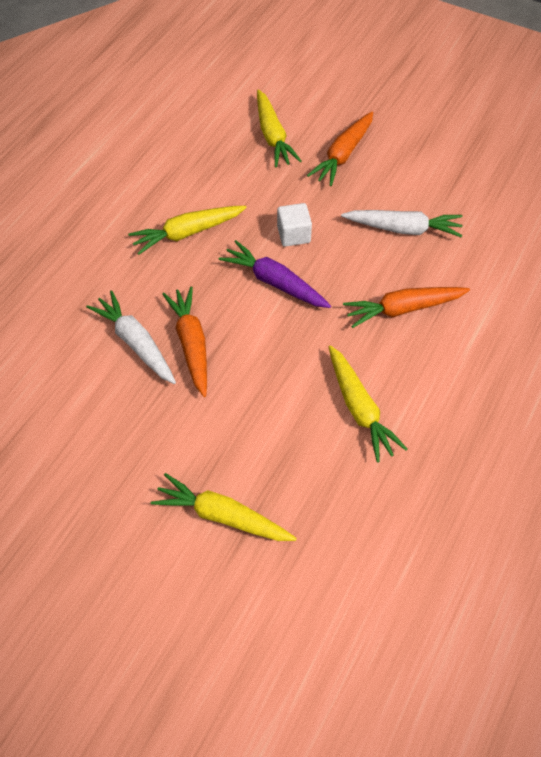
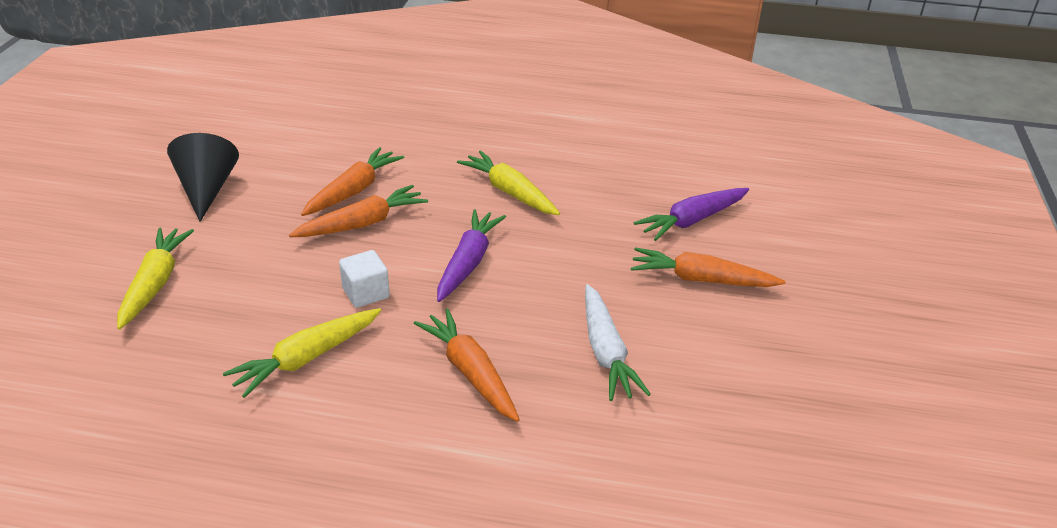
camera: 70 degrees right, 20 degrees down
white carrot [86,290,176,384] -> orange carrot [301,147,404,216]
yellow carrot [257,89,302,168] -> purple carrot [634,188,749,241]
white cube [277,203,312,247] -> white cube moved to [339,250,390,308]
none -> black cone [167,133,239,222]

